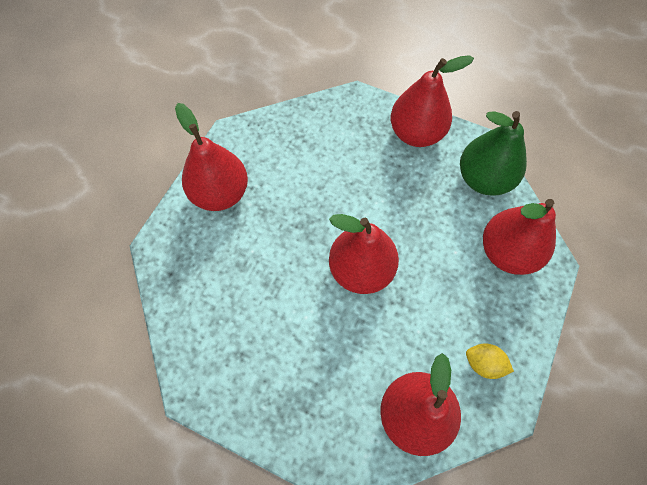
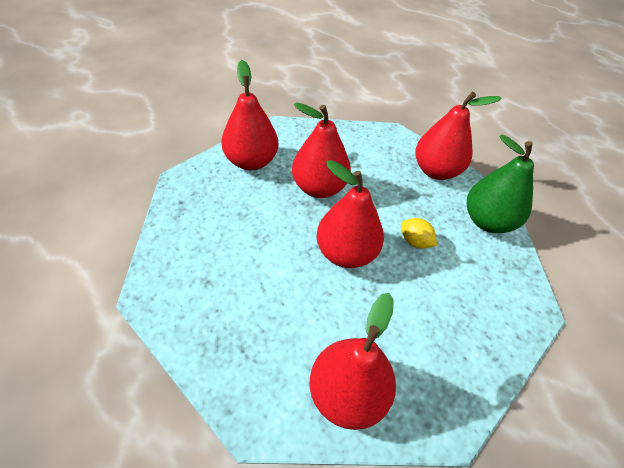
camera: 15 degrees right, 15 degrees down
yellow lemon [466,344,514,379] -> yellow lemon moved to [401,218,437,249]
red pear [483,199,556,275] -> red pear moved to [292,103,351,198]

